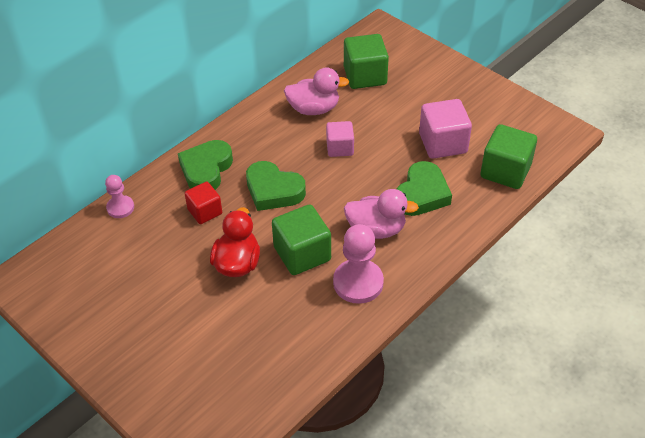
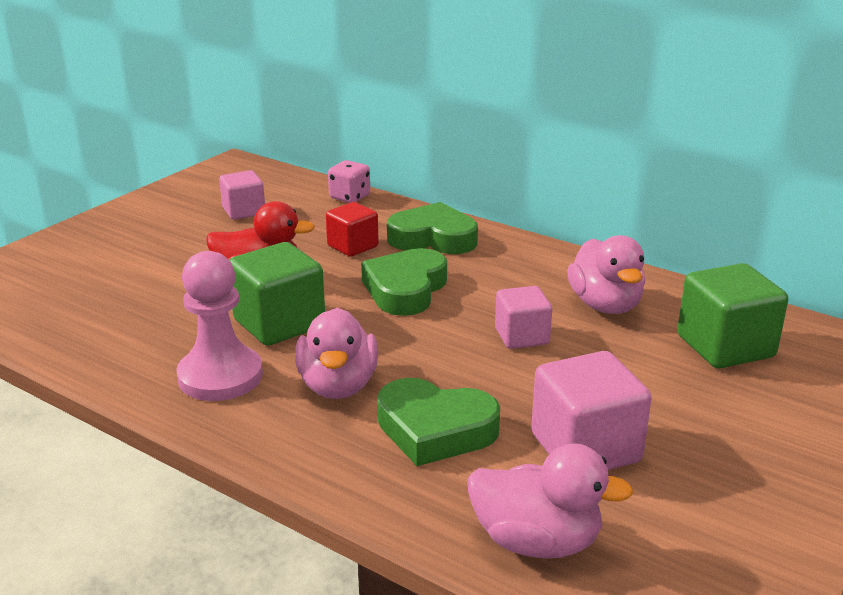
camera: 80 degrees right, 20 degrees down
pink pawn [105,175,134,218] -> pink dice [328,160,370,203]
green cube [481,124,537,189] -> pink duck [468,443,634,559]
none -> pink cube [219,170,265,220]

